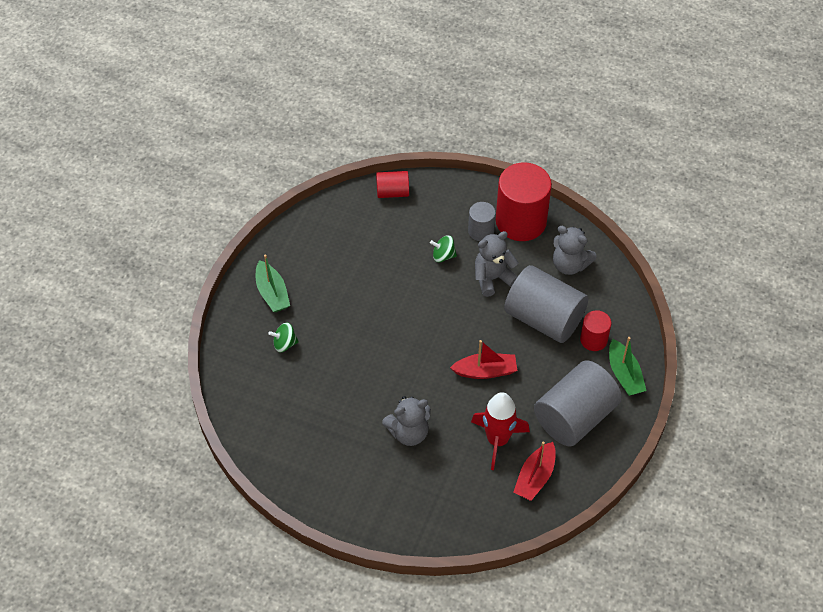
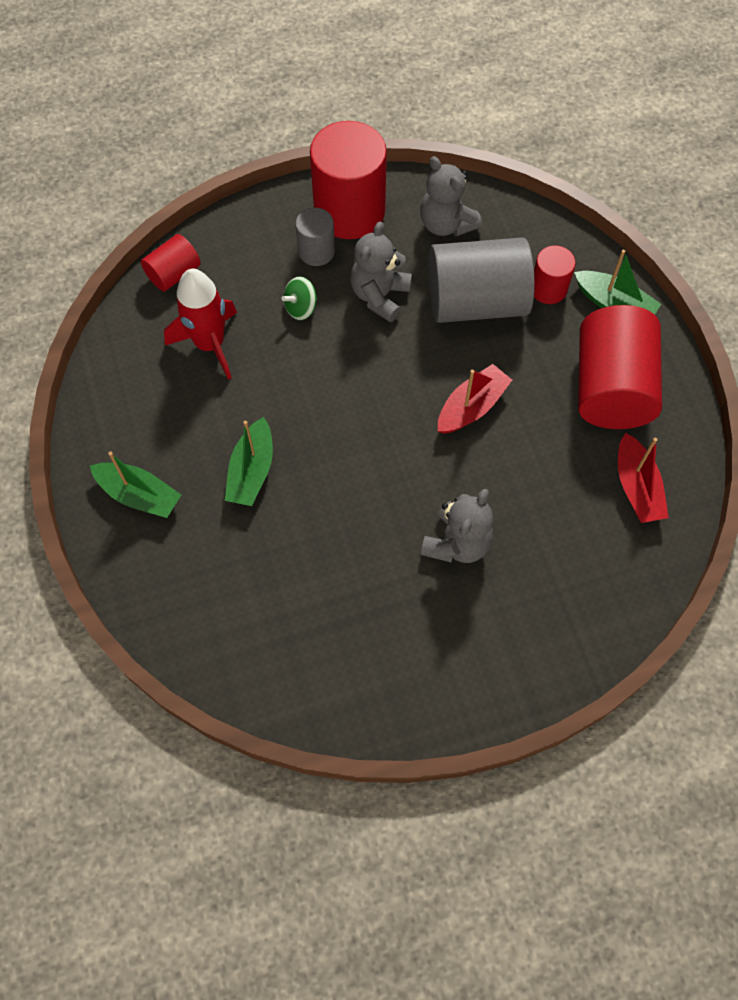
camera: 40 degrees left, 10 degrees up
green spinning top [268,323,299,352] -> none
red rocket [471,392,530,470] -> red rocket moved to [164,269,237,380]
grey cylinder [534,361,622,446] -> red cylinder [578,305,662,429]
grey teddy bear [553,226,597,275] -> grey teddy bear turned 60 degrees clockwise [420,156,482,237]
none -> green boat [225,417,273,506]

